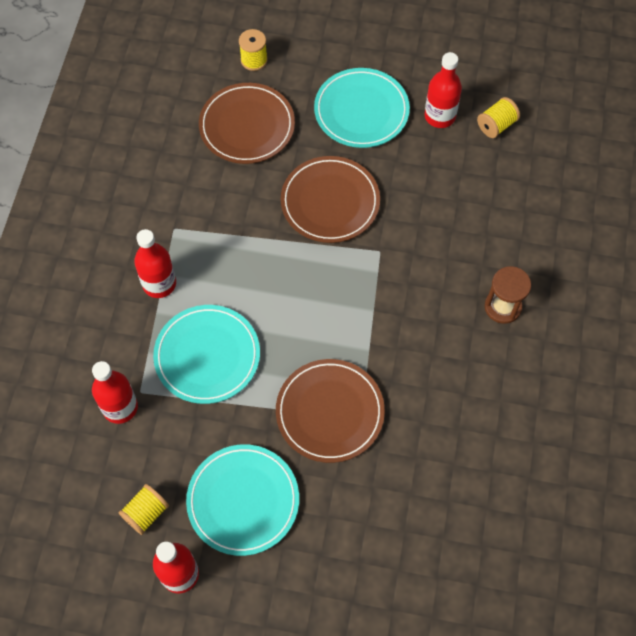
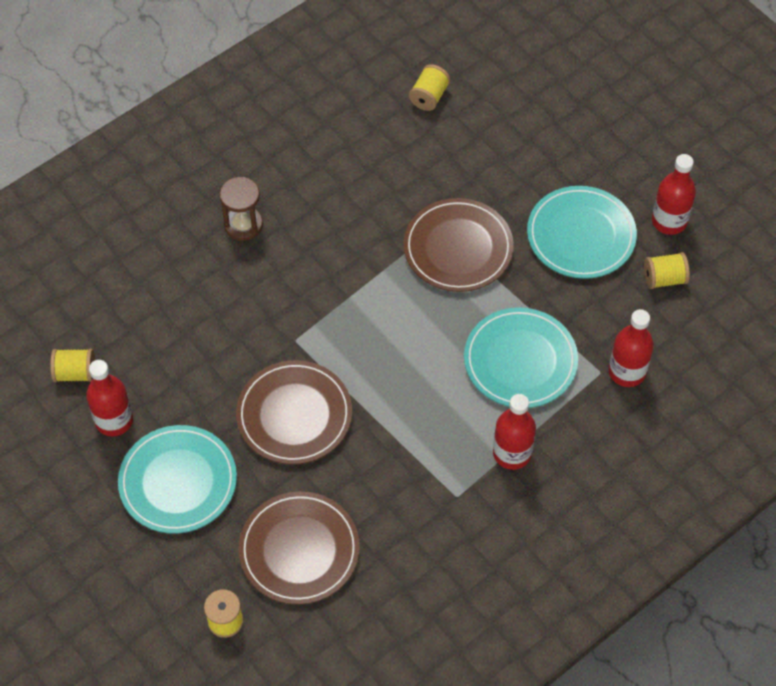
camera: 140 degrees left, 5 degrees down
none -> yellow spool [409,64,450,111]

